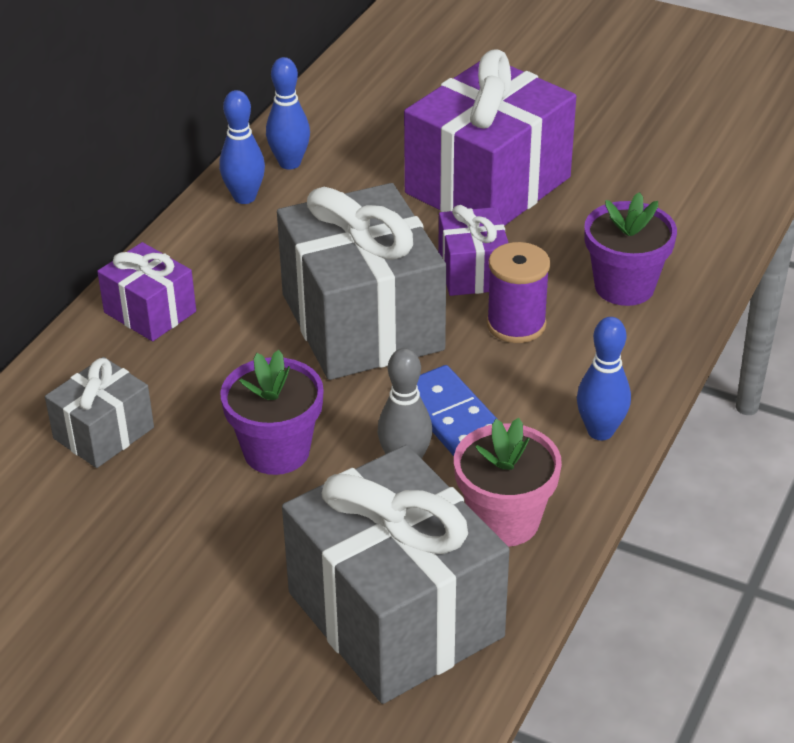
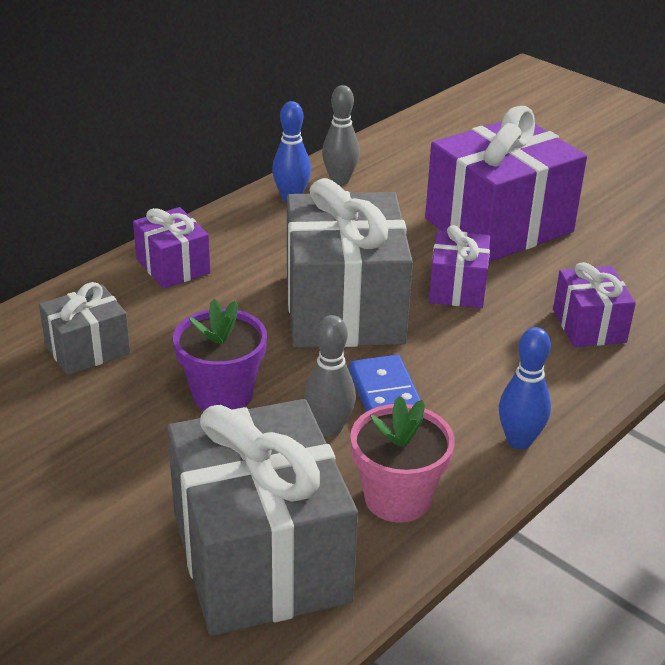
camera: 15 degrees right, 5 degrees down
blue bowling pin [266,57,310,170] -> grey bowling pin [322,85,360,185]
purple spool [487,242,550,343] -> none
purple flower pot [584,192,677,306] -> purple gift [553,262,636,347]

